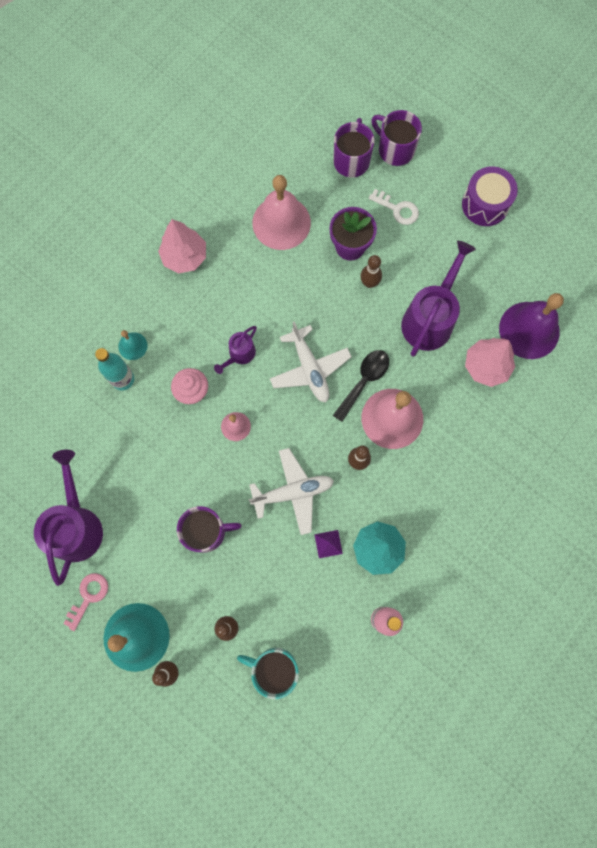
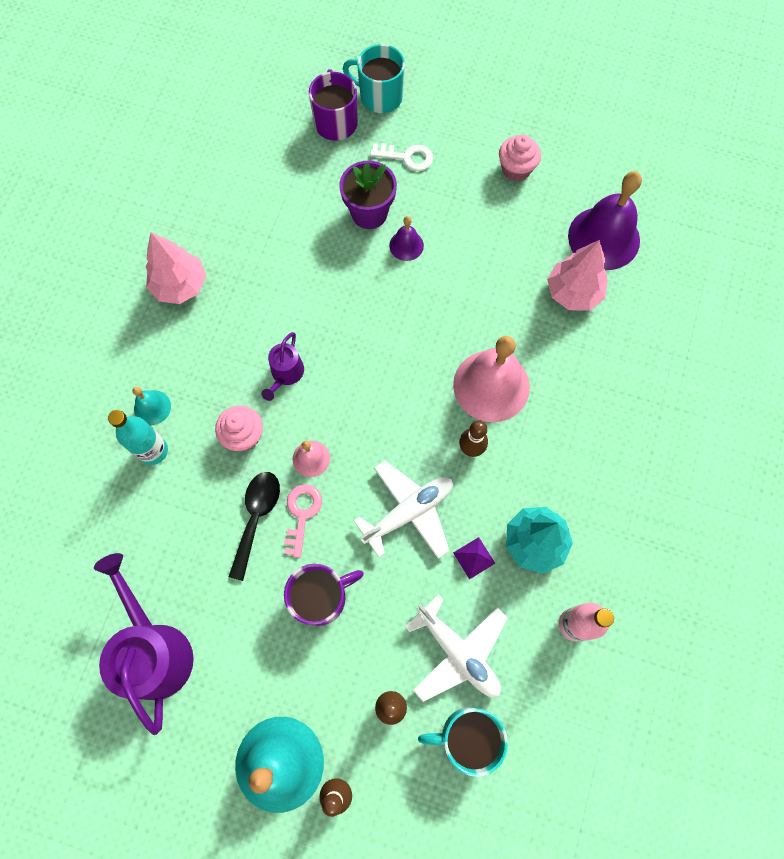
camera: 20 degrees left, 5 degrees down
pink key [64,573,108,631] -> pink key moved to [284,484,322,558]
pink bell [252,175,311,250] -> none
white plane [270,321,352,402] -> white plane moved to [405,594,508,702]
black spoon [333,350,389,422] -> black spoon moved to [229,472,280,581]
brown bowling pin [360,255,382,288] -> purple bell [389,216,424,261]
purple mug [371,110,422,166] -> turquoise mug [343,44,405,113]
purple watering can [401,241,476,357] -> none
purple drum [462,167,518,226] -> none
none -> pink cupcake [499,134,541,182]

